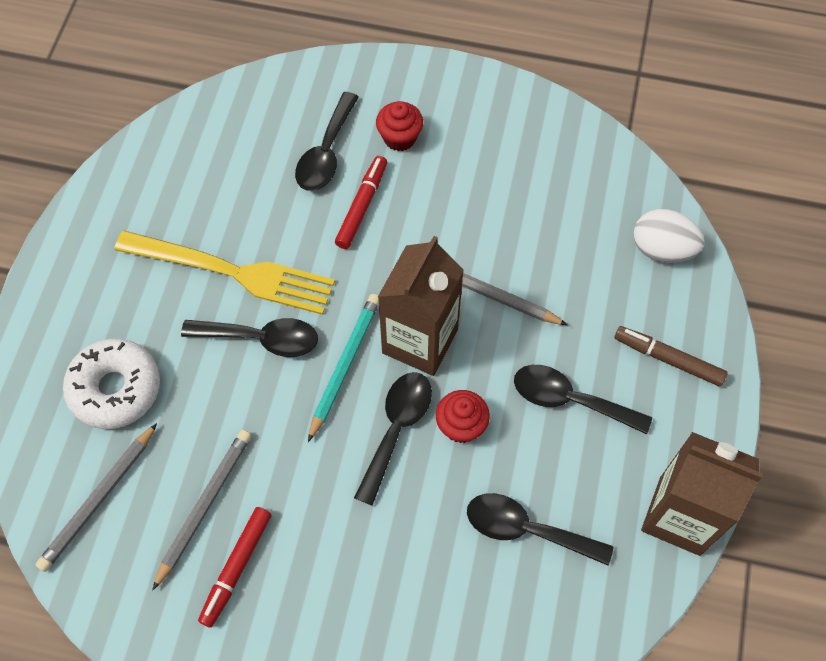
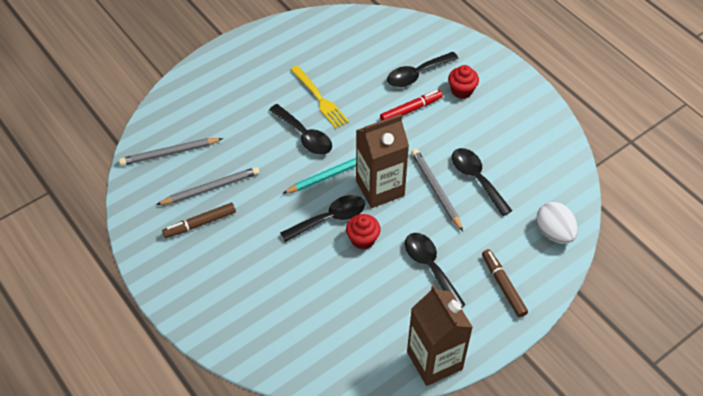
camera: 40 degrees right, 10 degrees down
white donut [63,339,160,429] -> none
yellow fork [115,231,335,315] -> yellow fork [290,65,349,129], size x0.65
red marker [198,507,272,628] -> brown marker [162,203,236,238]
black spoon [467,493,614,565] -> black spoon moved to [452,148,512,216]

